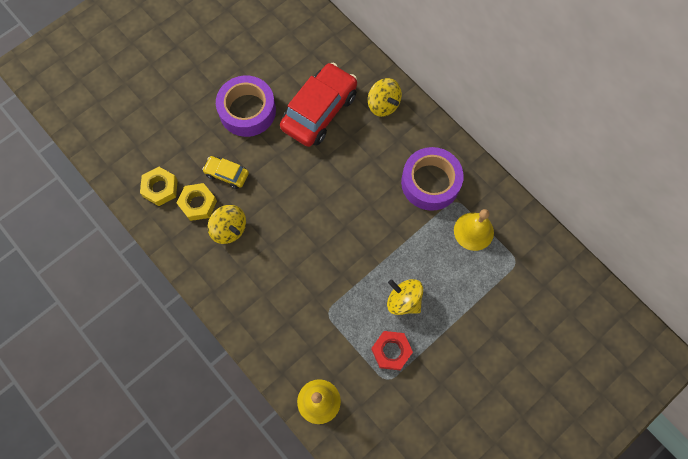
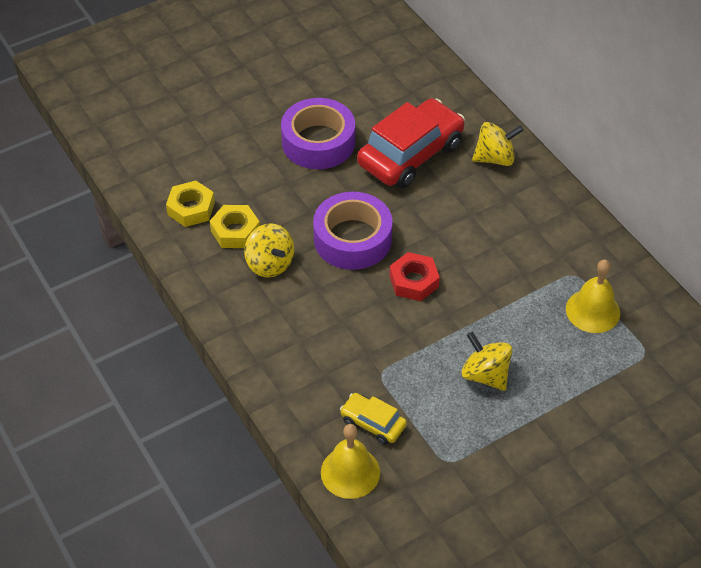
camera: 10 degrees right, 20 degrees down
yellow car [202,156,249,189] -> yellow car moved to [340,393,407,445]
yellow spinning top [368,78,402,117] -> yellow spinning top turned 75 degrees counterclockwise [472,122,523,166]
red nut [371,331,413,370] -> red nut moved to [389,252,440,301]
purple tape [401,147,464,211] -> purple tape moved to [313,192,393,270]

